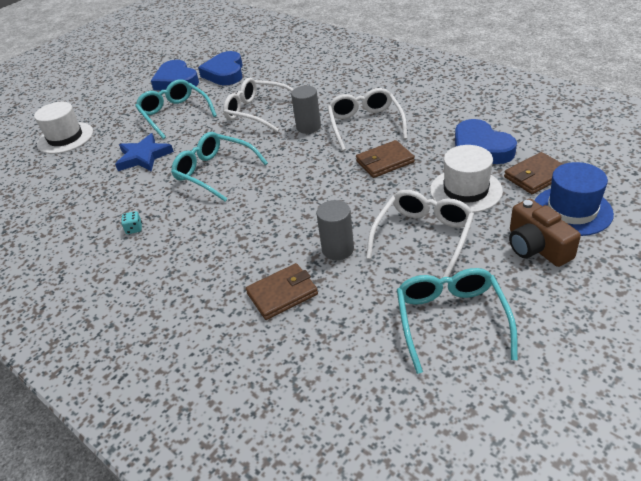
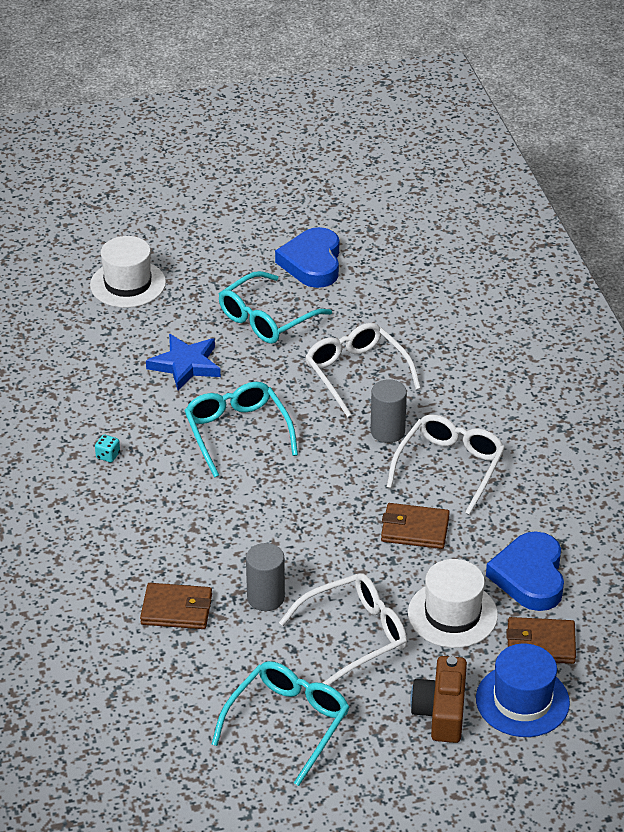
camera: 30 degrees right, 0 degrees up
turquoise glasses [135,79,217,139] -> turquoise glasses turned 135 degrees counterclockwise [219,271,332,344]
blue heart [198,51,243,85] -> none

